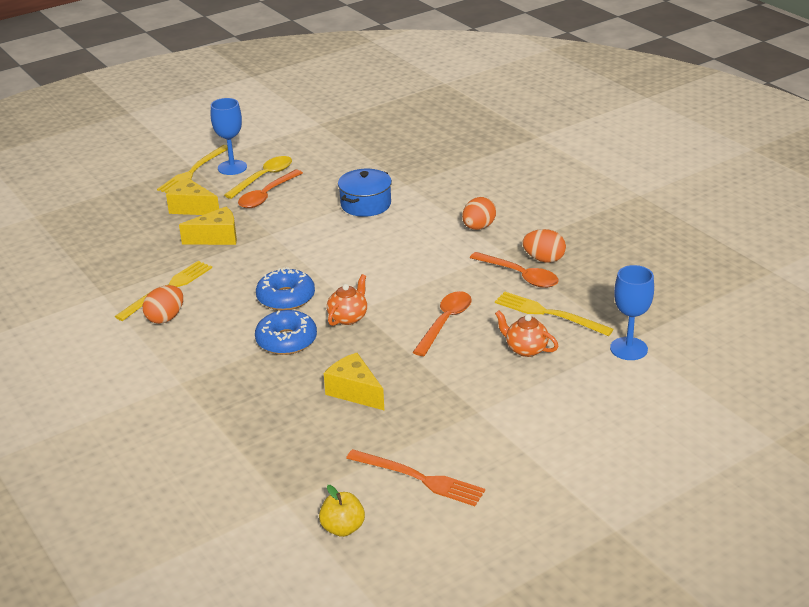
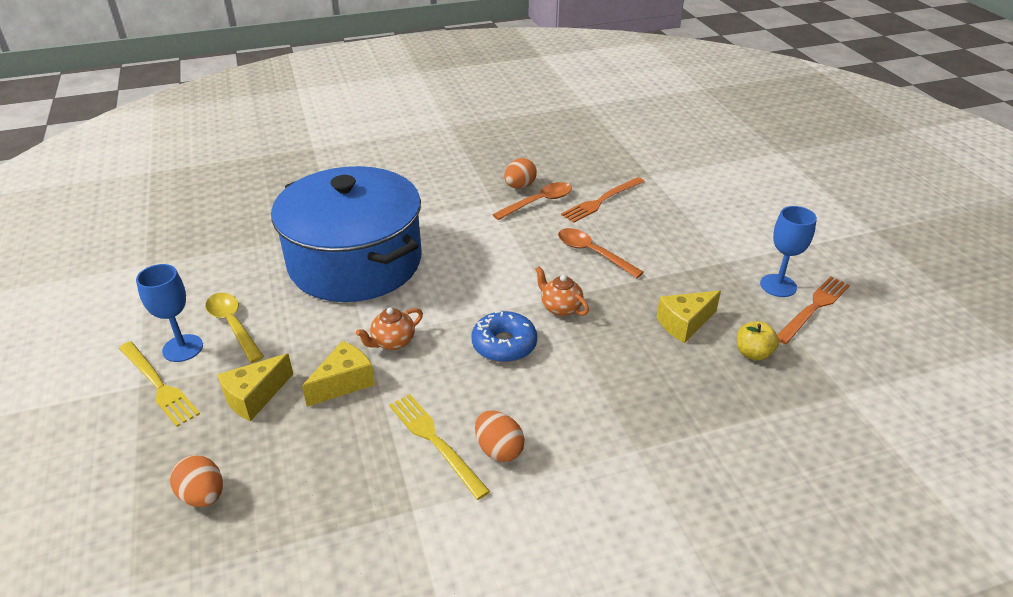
camera: 75 degrees left, 5 degrees up
yellow cheese [179,206,237,245] -> yellow cheese turned 45 degrees clockwise [302,341,375,407]
orange spoon [238,170,303,208] -> none
blue donut [255,310,317,355] -> none
yellow apple [319,485,365,537] -> yellow apple moved to [737,321,779,361]
blue pot [338,169,392,217] -> blue pot [271,166,422,302], size x2.39
orange egg [462,197,496,230] -> orange egg moved to [170,455,223,507]
yellow fork [495,292,614,336] -> orange fork [561,177,645,223]
orange teapot [495,310,558,357] -> orange teapot moved to [356,307,423,350]
blue goblet [610,265,654,360] -> blue goblet moved to [760,206,817,297]

